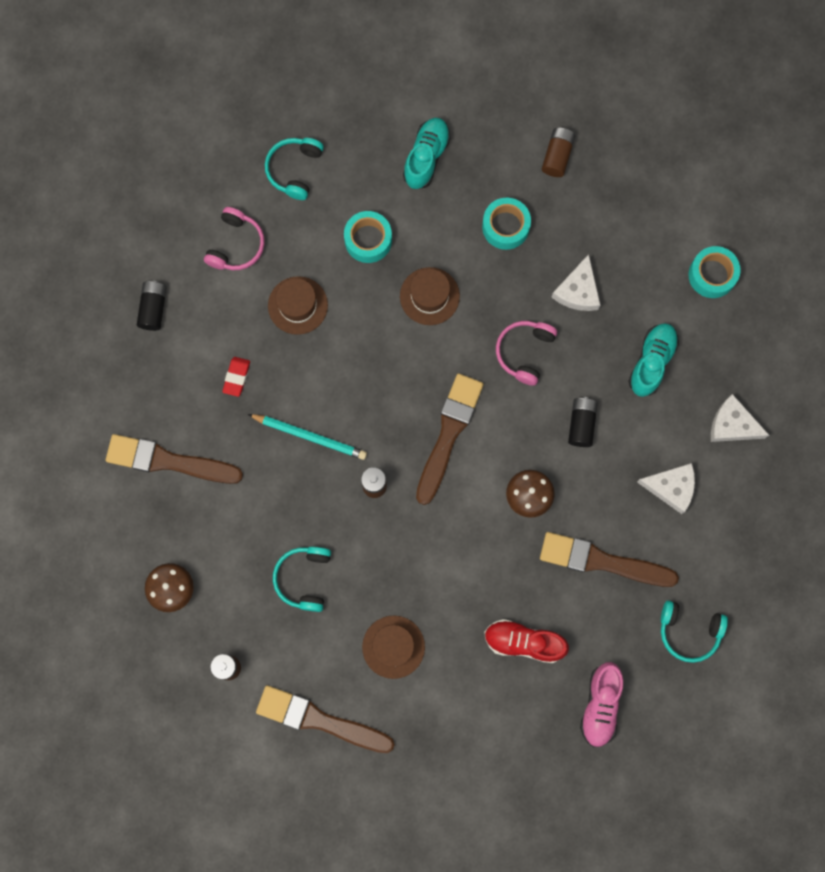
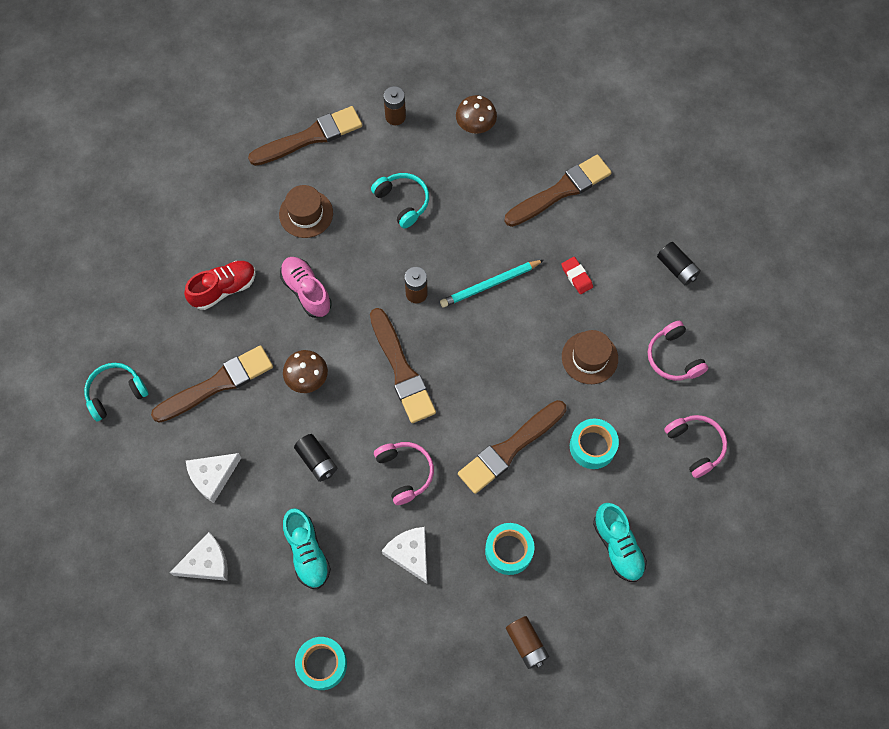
camera: 135 degrees right, 10 degrees down
turquoise headphones [265,138,324,200] -> pink headphones [664,415,727,478]
brown hat [400,267,460,325] -> brown brush [458,400,566,494]
pink shoe [580,662,624,747] -> pink shoe moved to [280,257,332,318]

